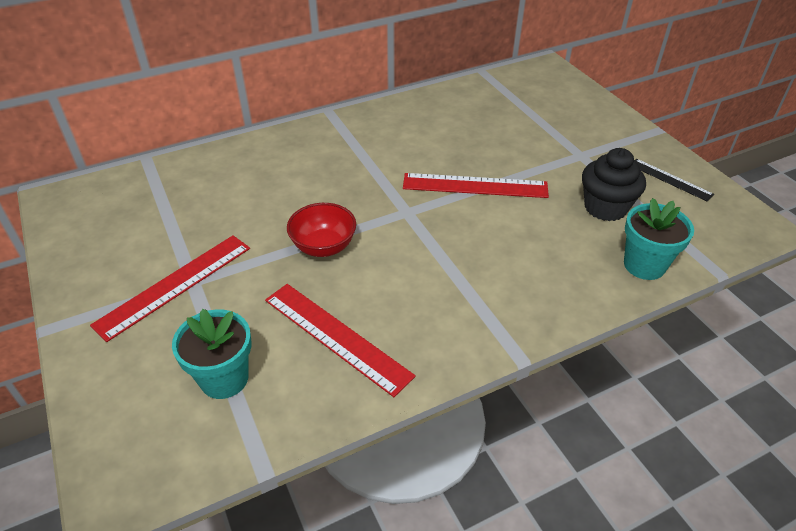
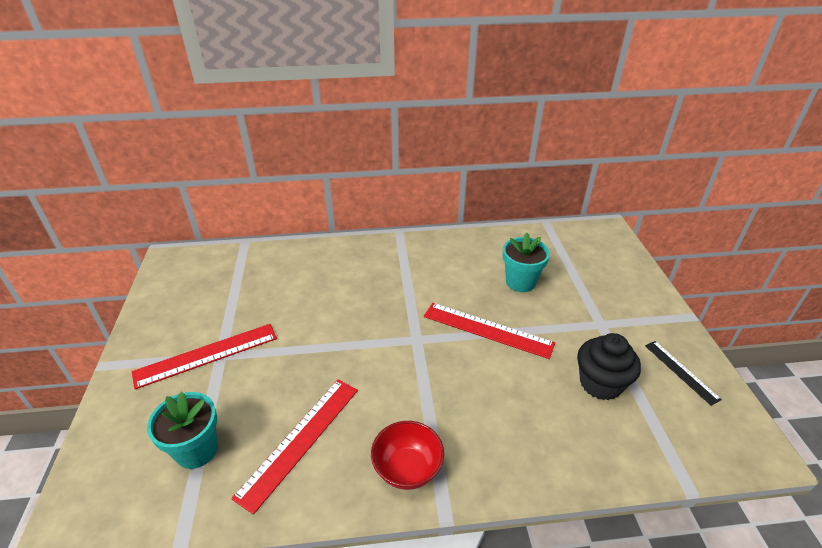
camera: 20 degrees right, 5 degrees down
red ruler [265,284,416,397] -> red ruler turned 60 degrees clockwise [231,380,358,515]
red bowl [287,203,356,257] -> red bowl moved to [371,421,444,490]
turquoise flower pot [624,198,694,280] -> turquoise flower pot moved to [503,233,550,292]

